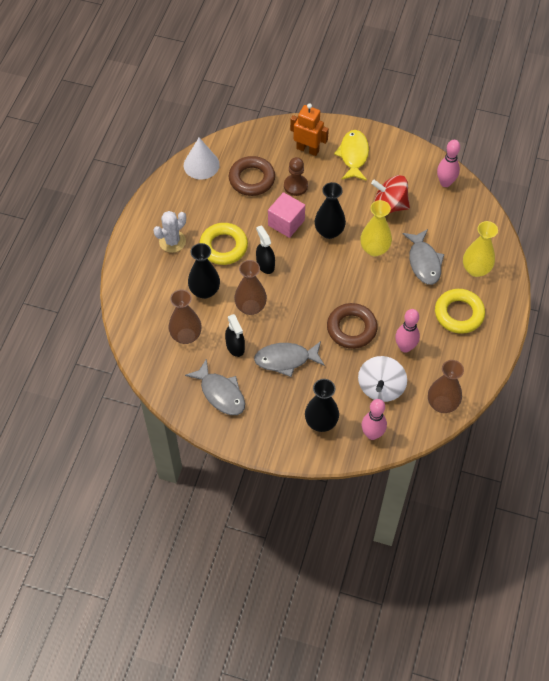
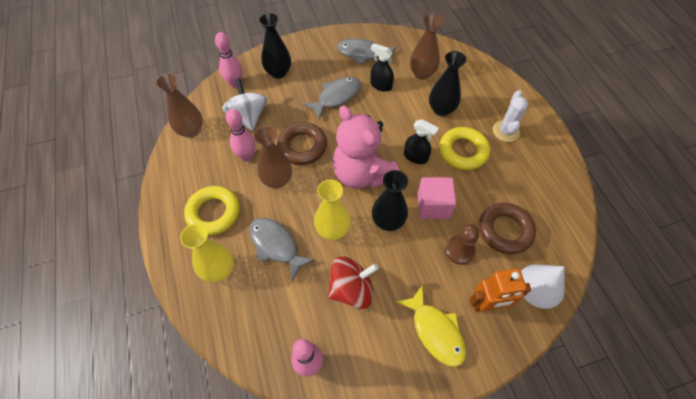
camera: 145 degrees right, 0 degrees up
white cone [184,138,220,179] -> white cone moved to [521,264,565,309]
brown vase [234,260,267,315] -> brown vase moved to [253,126,292,188]
none -> pink teddy bear [333,105,399,189]

